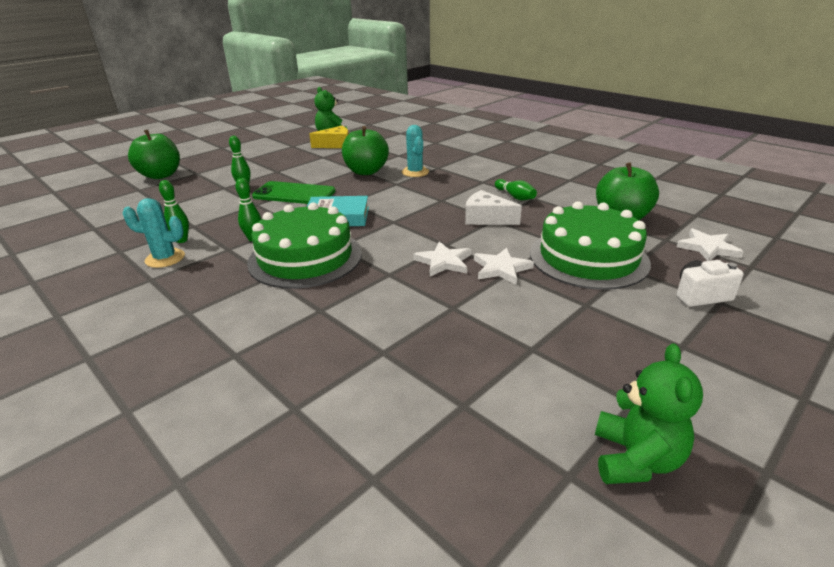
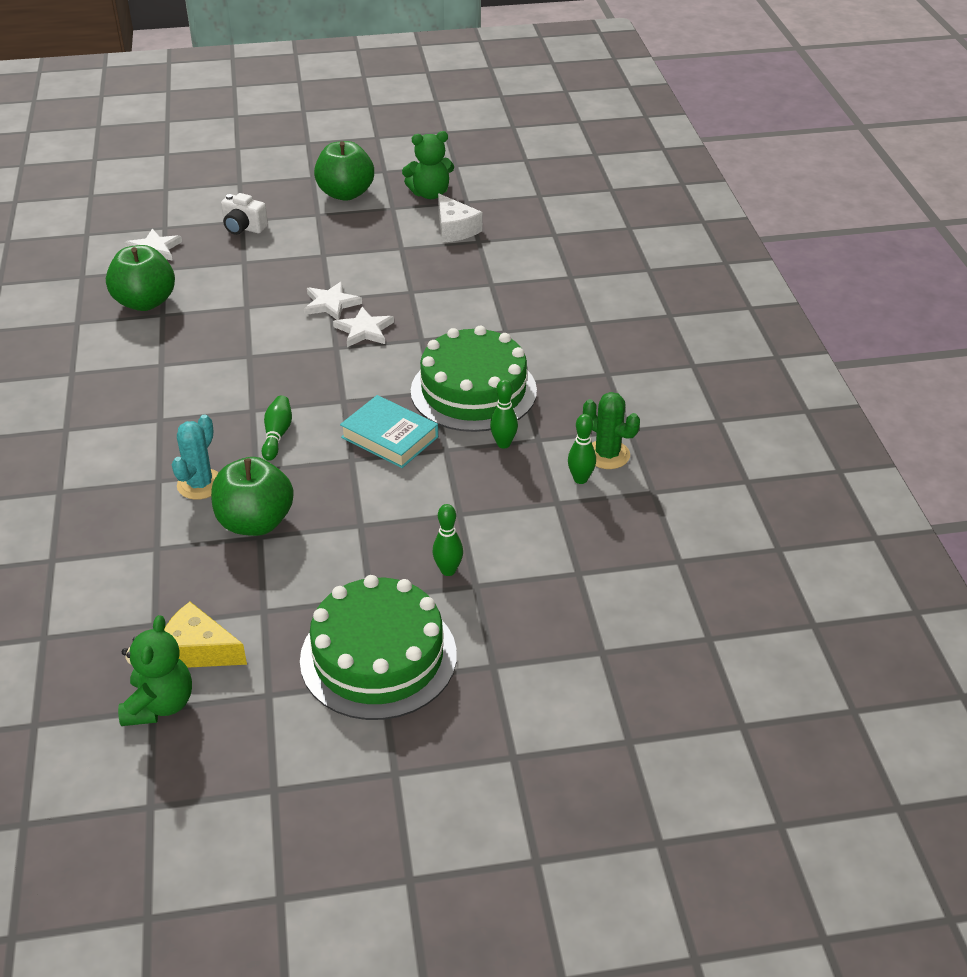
camera: 145 degrees left, 10 degrees up
turquoise cactus [123,198,185,268] -> green cactus [583,392,640,469]
green apple [128,130,180,179] -> green apple moved to [314,141,374,201]
green phone [252,181,336,204] -> none
white cheese [465,190,522,225] -> white cheese moved to [438,193,483,243]
green bowling pin [495,179,537,200] -> green bowling pin moved to [262,396,292,461]
green cake [530,201,651,290] -> green cake moved to [300,575,457,720]
green teddy bear [595,343,703,484] -> green teddy bear turned 150 degrees counterclockwise [402,131,454,199]

